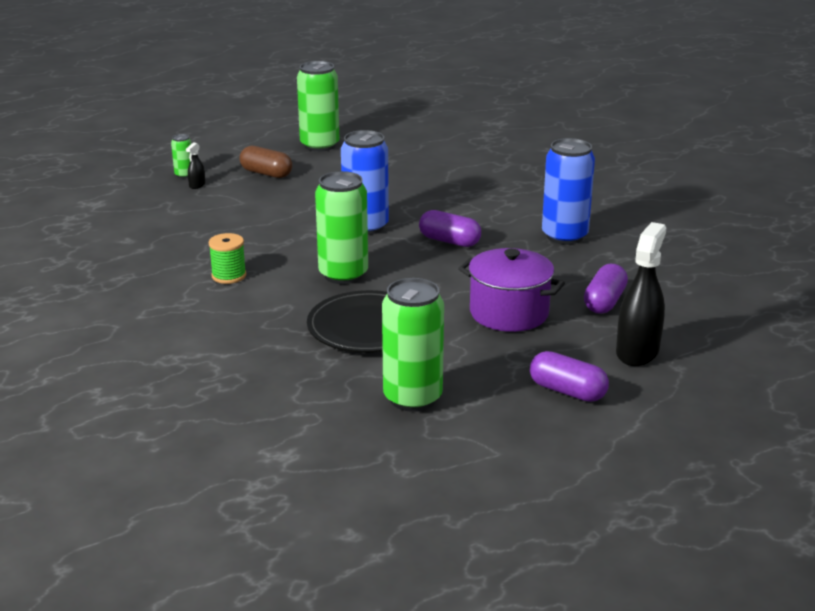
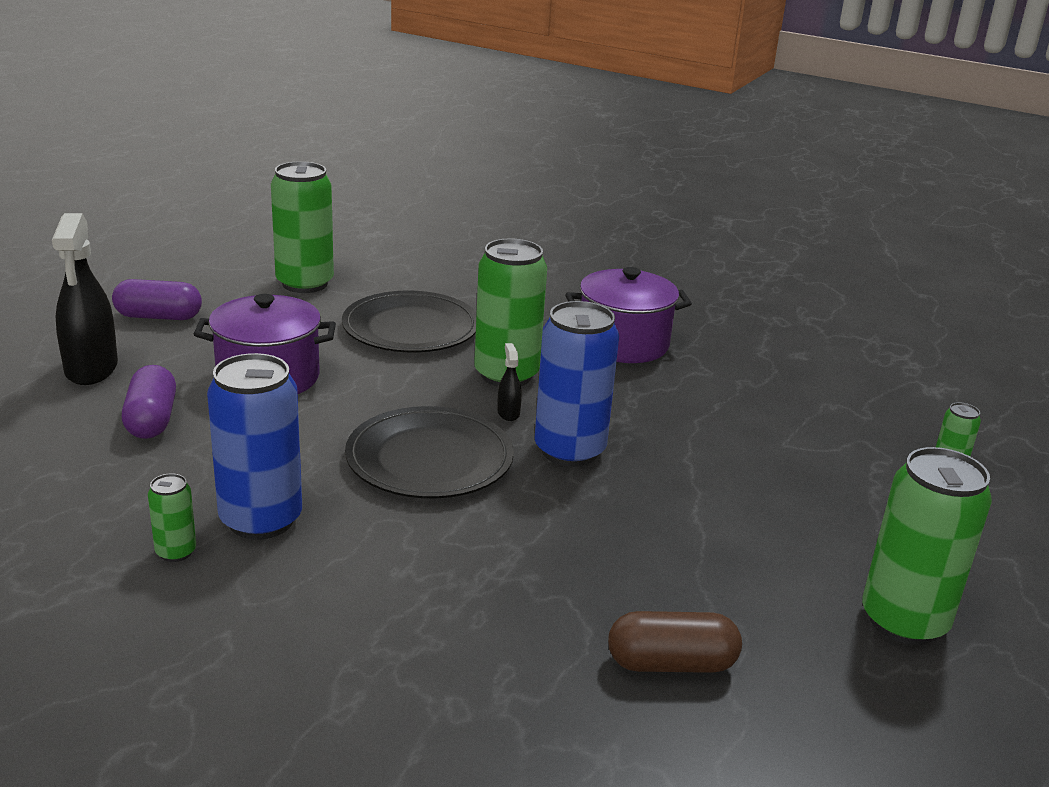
camera: 145 degrees right, 0 degrees up
black spray bottle [186,143,205,189] -> black spray bottle moved to [497,343,522,421]
green spool [209,233,246,284] -> purple pot [565,267,692,363]
brown capsule [239,146,292,178] -> brown capsule moved to [608,611,742,673]
purple capsule [419,210,481,247] -> black plate [345,406,514,498]
none -> green can [148,473,196,562]

